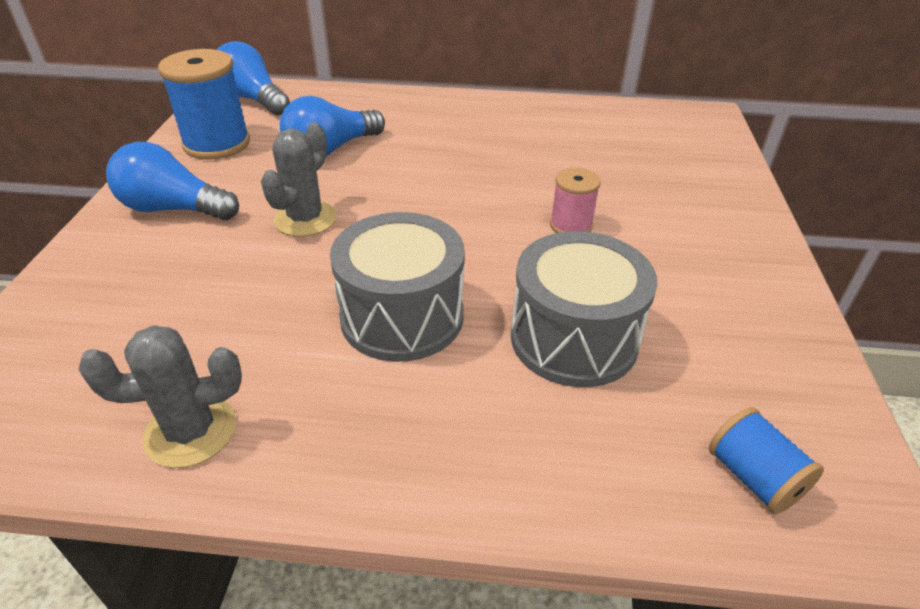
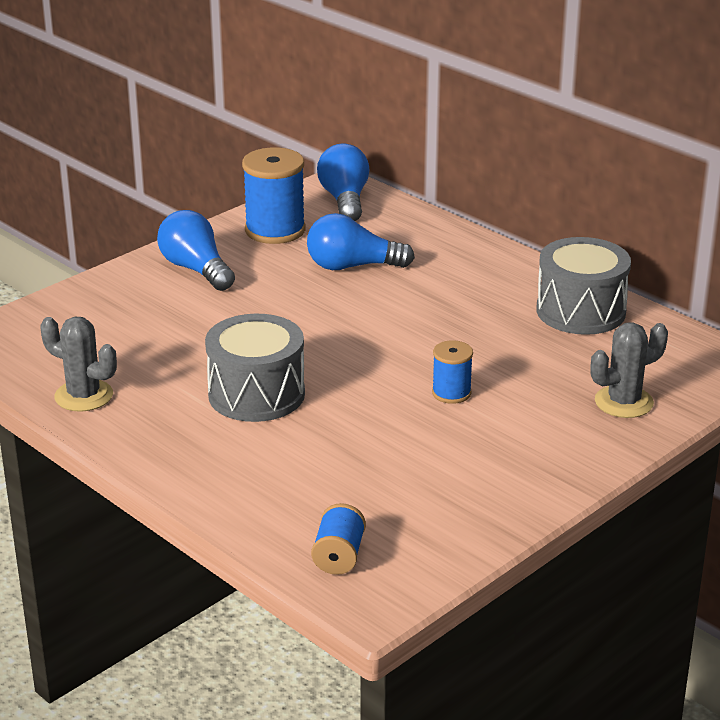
camera: 40 degrees right, 10 degrees down
grey cactus [261,122,337,237] -> grey cactus moved to [590,322,668,418]
grey drum [511,231,658,387] -> grey drum moved to [536,237,631,335]
pink spool [550,168,601,233] -> blue spool [432,340,473,404]

